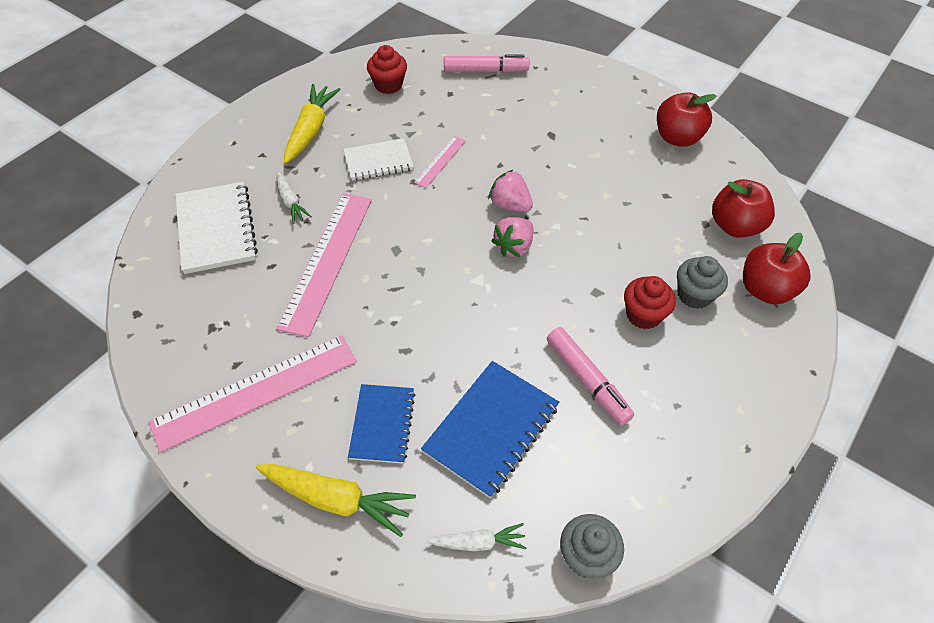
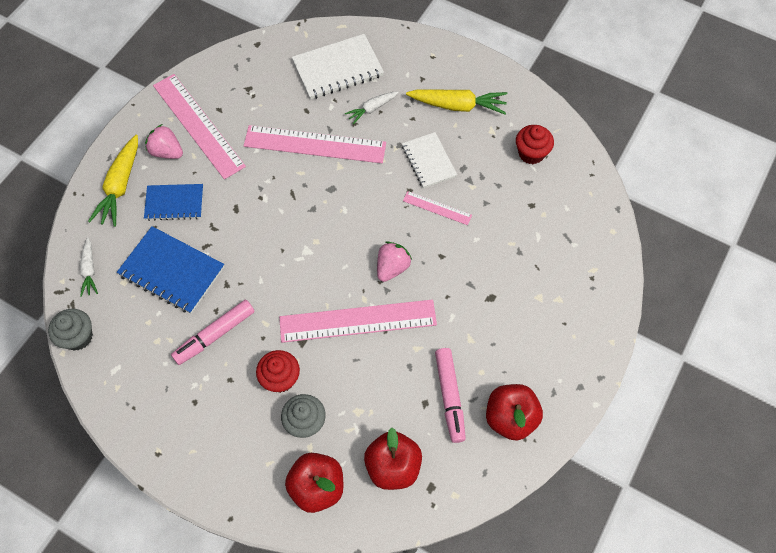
camera: 85 degrees right, 10 degrees up
pink marker [444,54,530,73] -> pink marker moved to [435,348,466,443]
pink strawberry [491,217,534,257] -> pink strawberry moved to [145,124,183,159]
none -> pink ruler [279,300,437,343]

